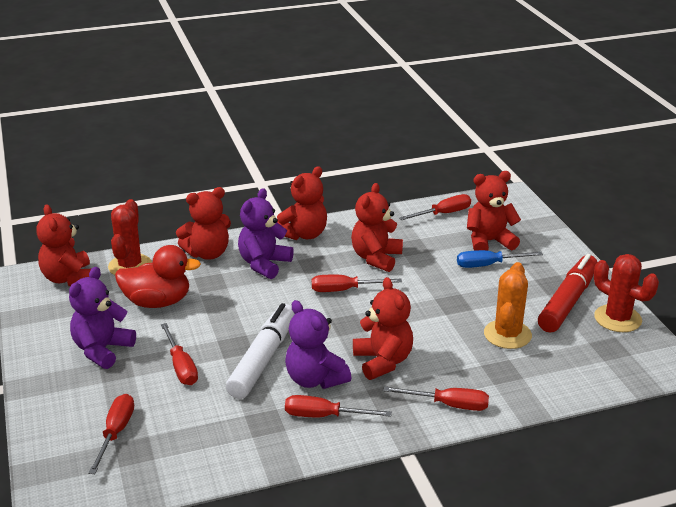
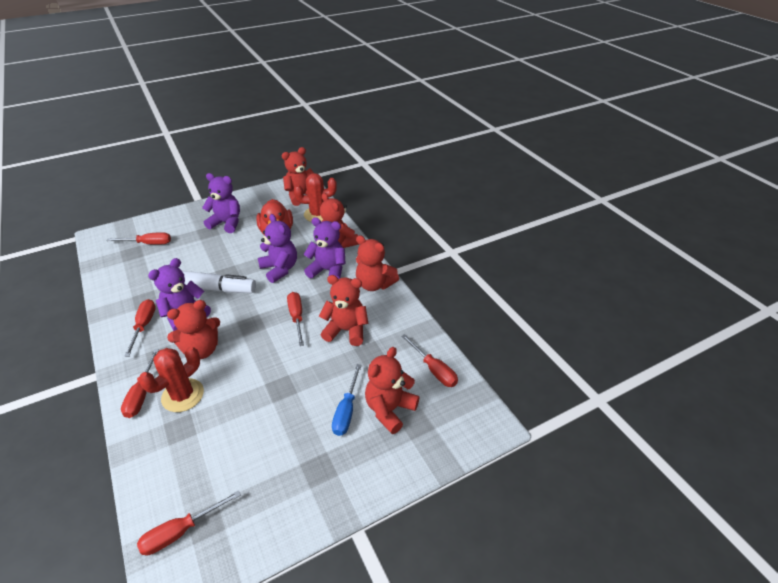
camera: 80 degrees right, 10 degrees up
red screwdriver [161,323,198,385] -> red screwdriver moved to [137,490,241,555]
blue screwdriver [457,250,543,268] -> blue screwdriver turned 150 degrees counterclockwise [332,364,362,436]
red teddy bear [467,171,521,251] -> red teddy bear turned 120 degrees counterclockwise [365,347,420,434]
orange cactus [484,262,532,349] -> none
red marker [538,254,598,333] -> none
red cactus [594,254,659,332] -> red cactus moved to [139,347,204,412]
none -> purple teddy bear [258,214,297,283]

